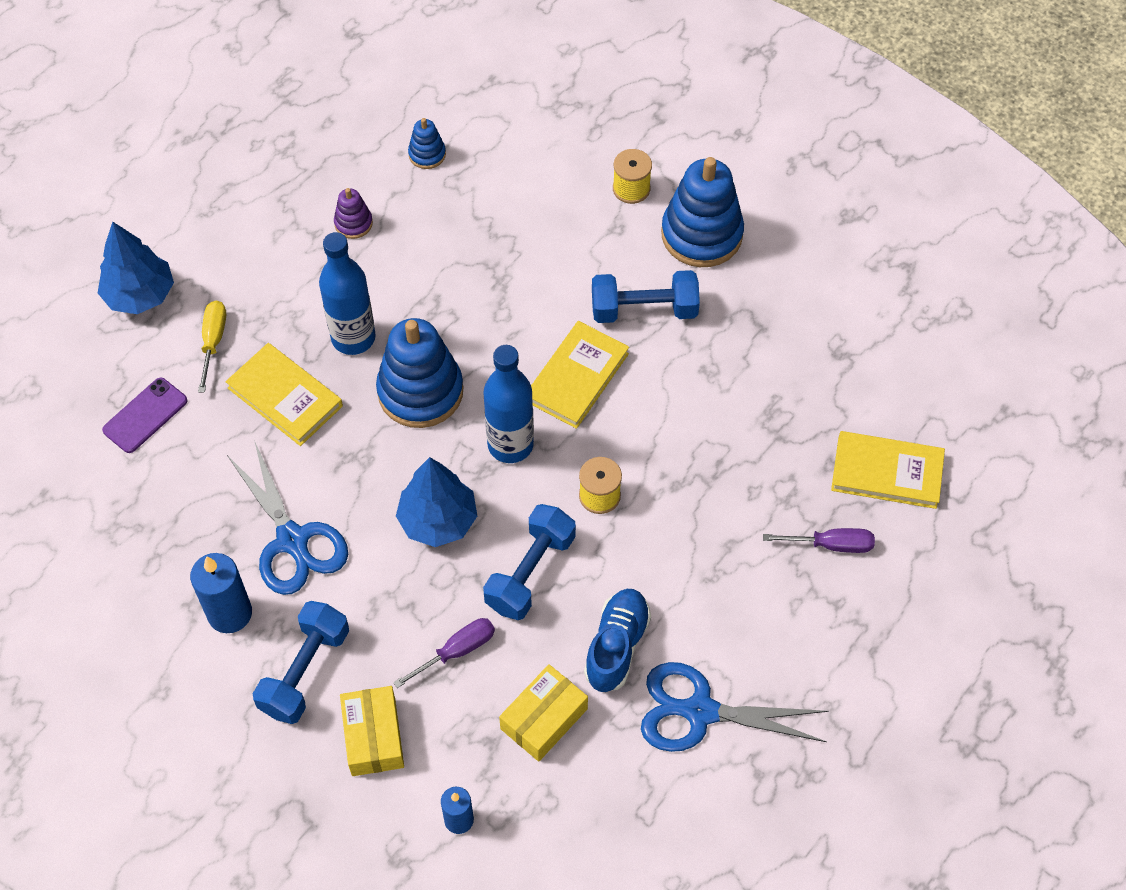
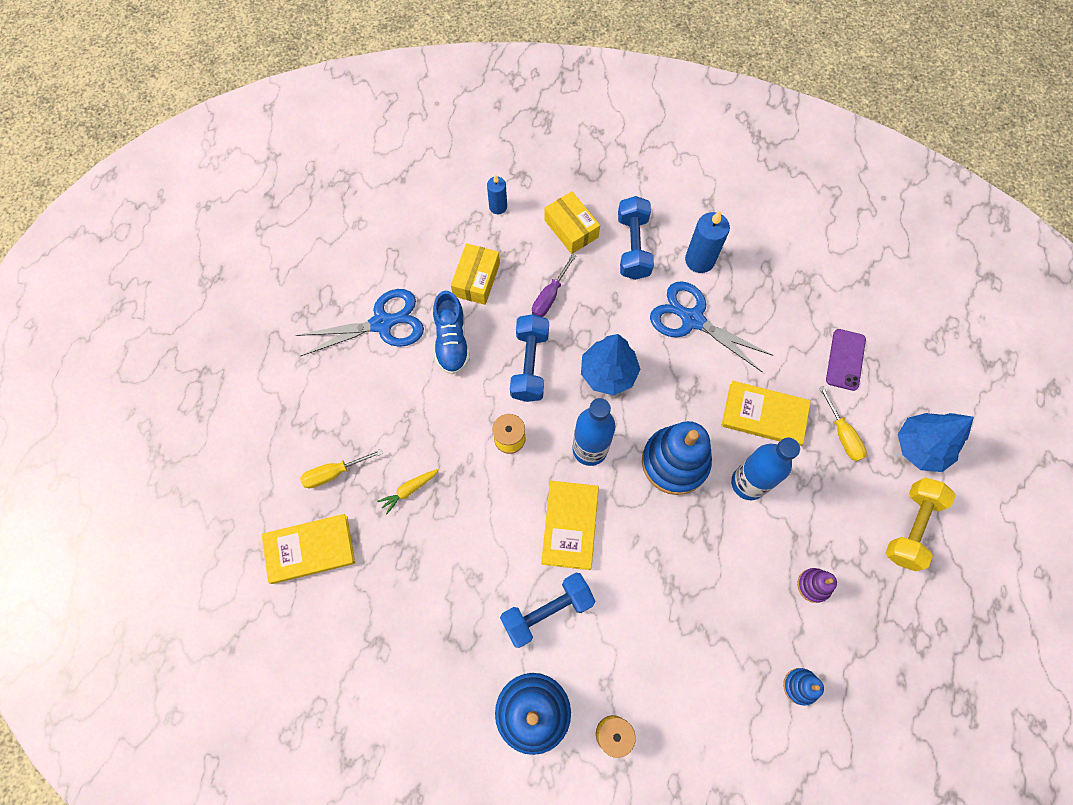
camera: 155 degrees right, 10 degrees up
purple screwdriver [763,528,875,553] -> yellow screwdriver [300,449,383,488]
none -> yellow carrot [377,469,439,515]
none -> yellow dumbbell [885,477,956,571]

